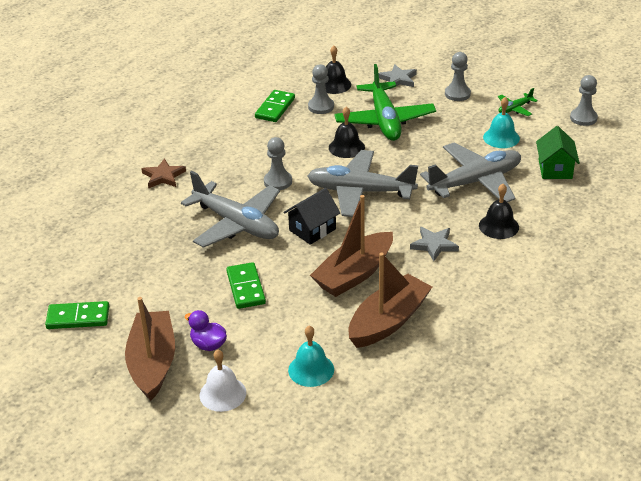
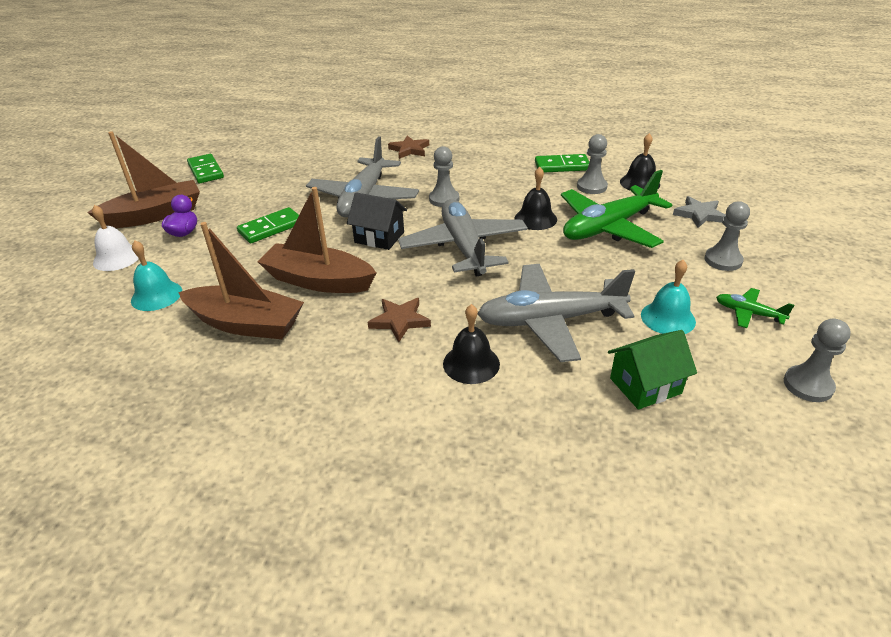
camera: 65 degrees right, 0 degrees up
grey star [410,227,459,261] -> brown star [367,298,431,342]
grey plane [420,143,521,202] -> grey plane turned 135 degrees clockwise [478,264,635,362]

